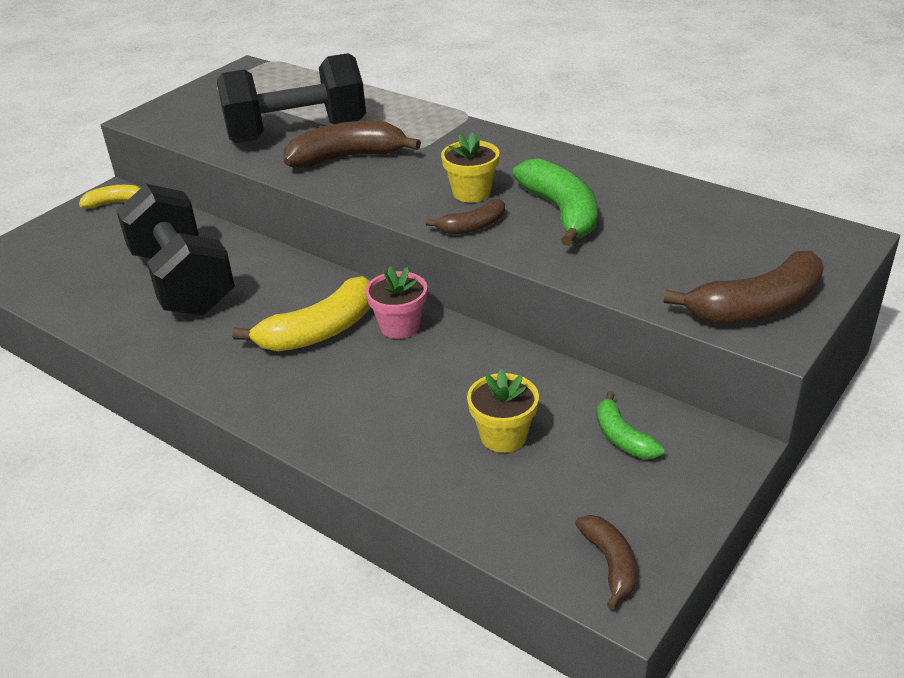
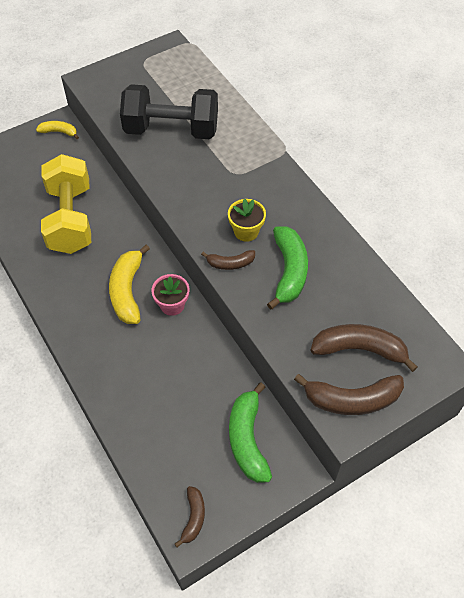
camera: 20 degrees right, 20 degrees up
black dumbbell [117,184,235,315] -> yellow dumbbell [41,154,91,254]
yellow banana [232,276,371,351] -> yellow banana turned 105 degrees clockwise [109,244,150,324]
brown banana [284,121,421,168] -> brown banana moved to [310,324,418,372]
yellow flower pot [467,369,539,453] -> none
green banana [597,391,665,459] -> green banana [229,382,272,483], size x1.79

